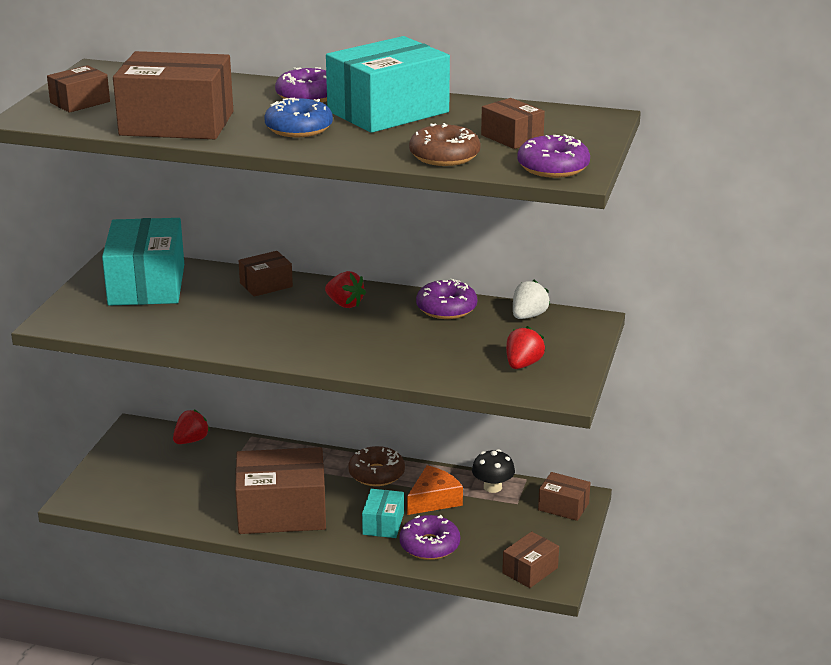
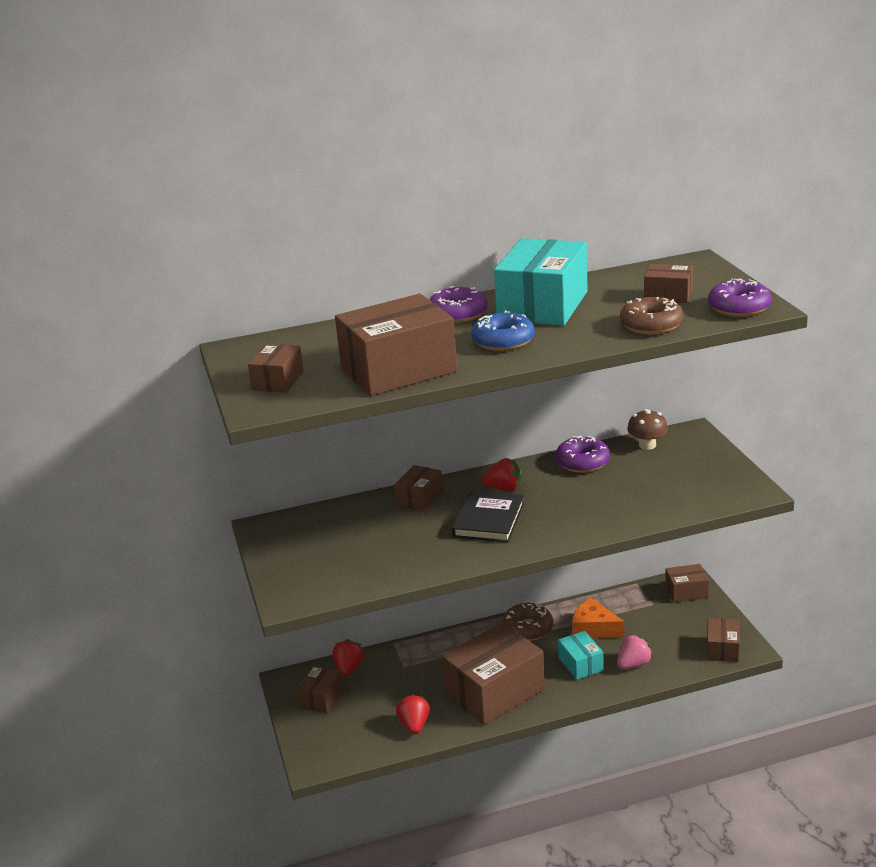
camera: 30 degrees left, 0 degrees up
turquoise box [102,218,184,305] -> none
purple donut [399,515,460,560] -> pink strawberry [617,635,653,669]
orange cheese [407,465,463,515] -> orange cheese turned 75 degrees counterclockwise [572,598,624,638]
black mushroom [472,449,515,493] -> none
red strawberry [506,326,545,369] -> red strawberry moved to [396,694,430,734]
white strawberry [513,280,550,319] -> brown mushroom [627,409,668,450]
none -> brown box [296,665,343,713]
none -> black book [452,491,524,542]

